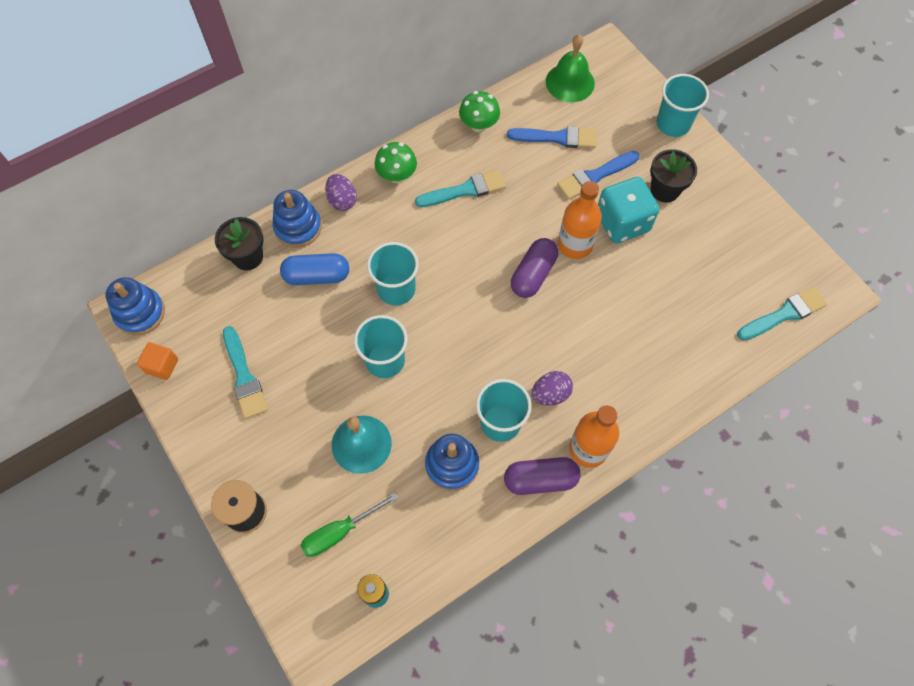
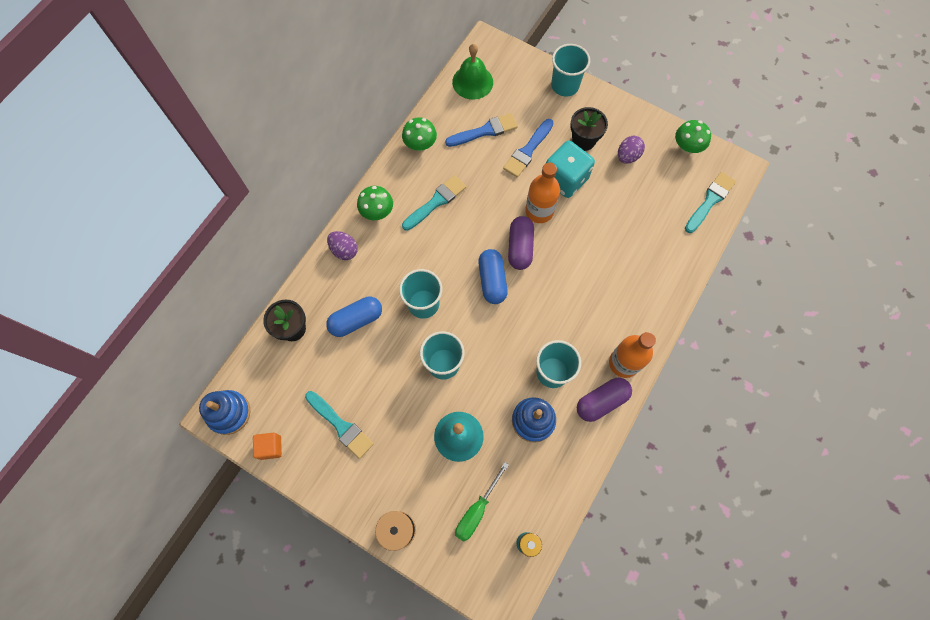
camera: 25 degrees left, 5 degrees up
blue stacking toy [272,190,322,248] -> none
purple egg [532,371,573,406] -> purple egg moved to [618,136,645,164]
none -> blue capsule [478,249,508,304]
none -> green mushroom [675,120,711,154]

